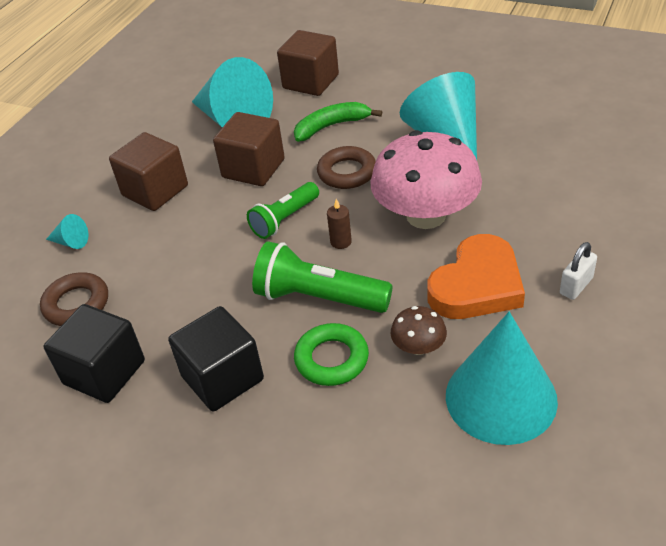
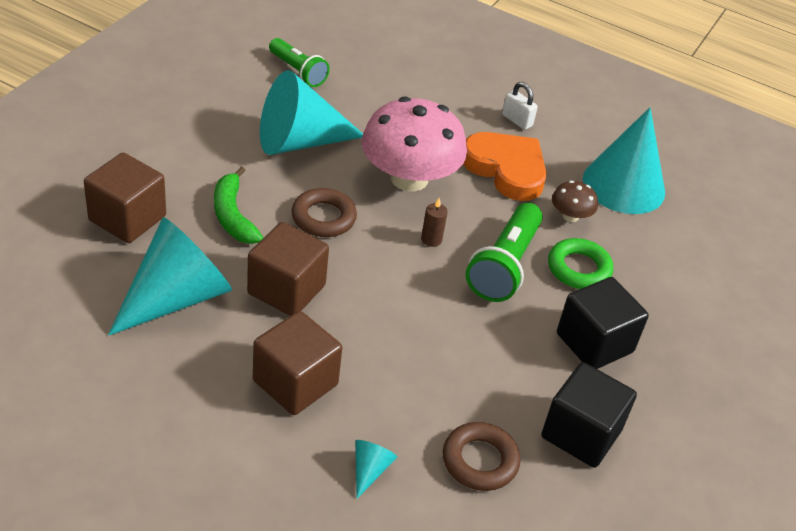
camera: 95 degrees left, 0 degrees up
green flashlight [247,182,319,239] -> green flashlight moved to [269,38,330,87]

